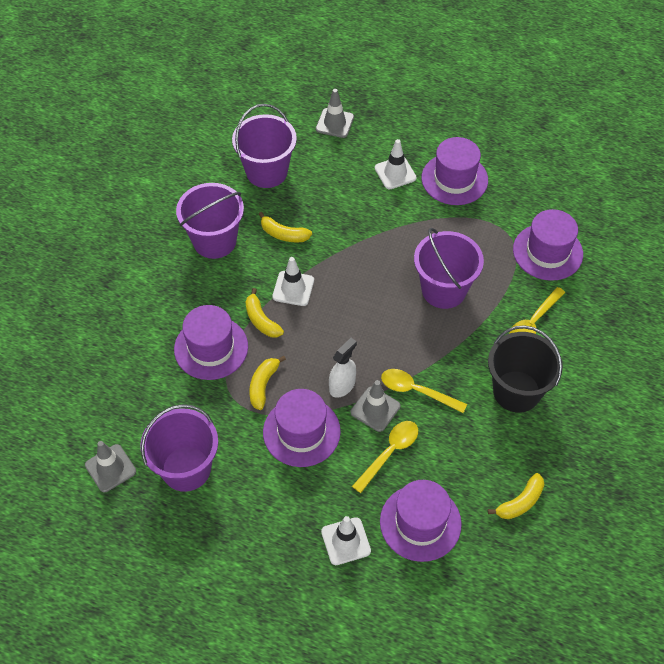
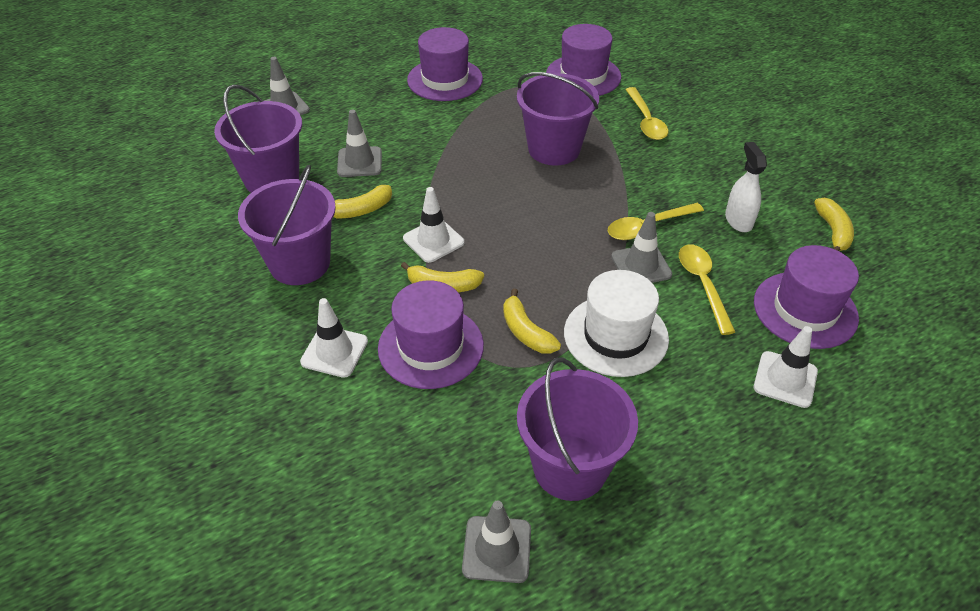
camera: 50 degrees left, 10 degrees down
purple hat [263,389,341,467] -> white hat [564,270,669,377]
white spray bottle [329,338,357,398] -> white spray bottle moved to [725,142,767,232]
white traffic cone [375,139,417,189] -> white traffic cone moved to [300,298,368,378]
black bucket [488,325,563,413] -> none
none -> grey traffic cone [337,110,382,177]

